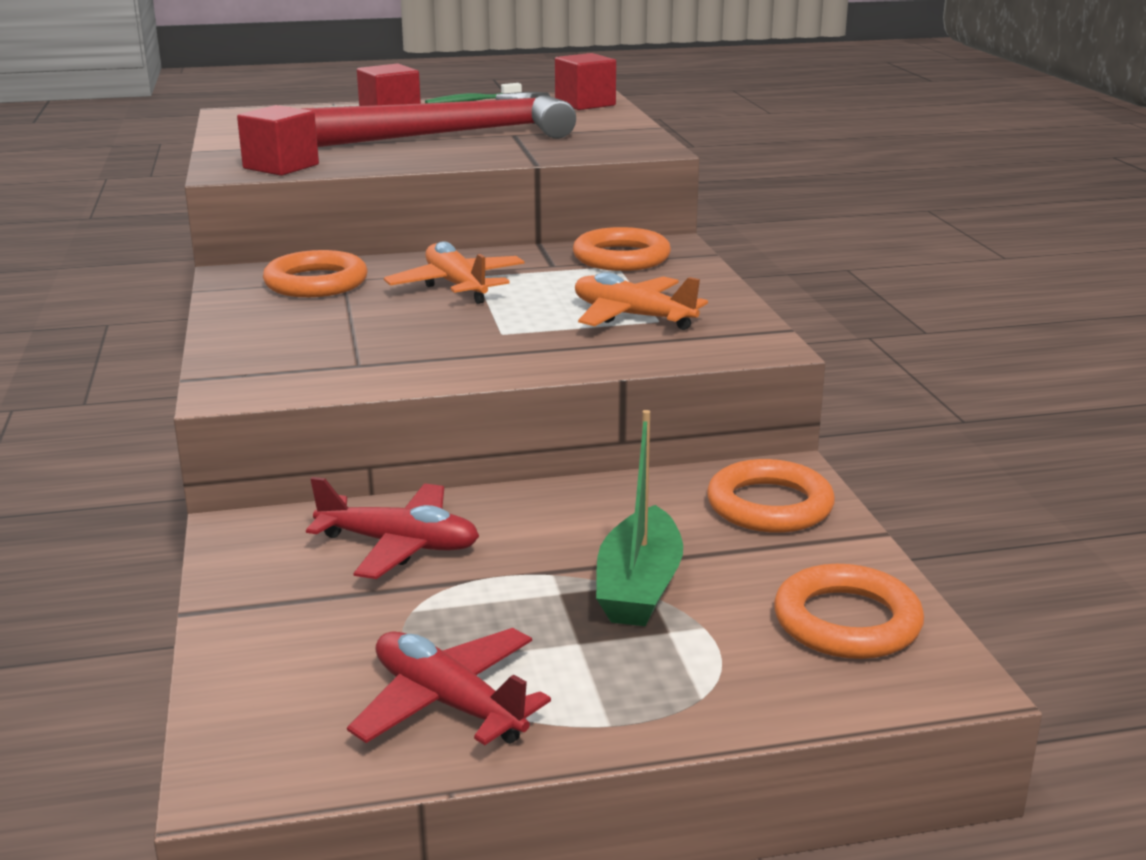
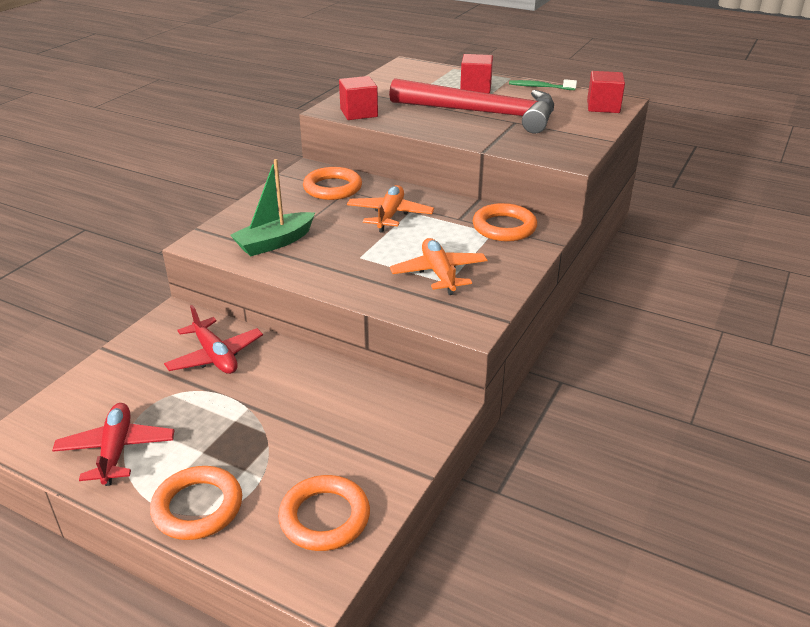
camera: 40 degrees right, 10 degrees up
green boat [596,410,683,626] -> green boat moved to [230,159,315,256]
orange ring [707,459,835,533] -> orange ring moved to [150,466,242,540]

